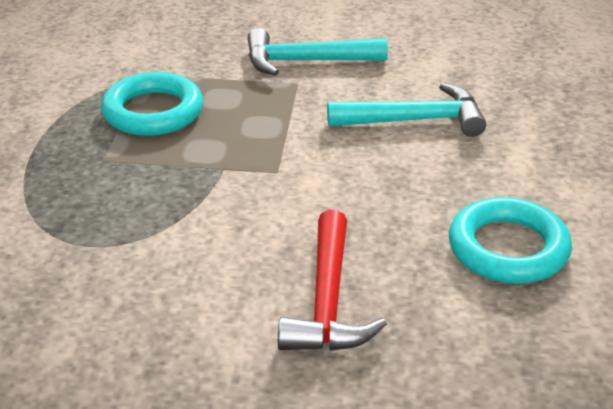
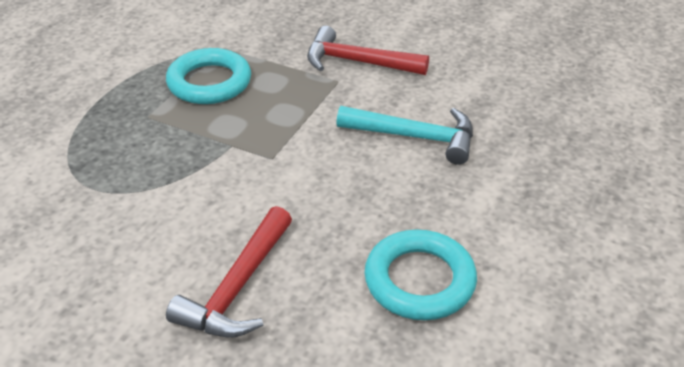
camera: 20 degrees right, 5 degrees up
turquoise hammer [247,28,388,76] -> red hammer [307,26,429,75]

